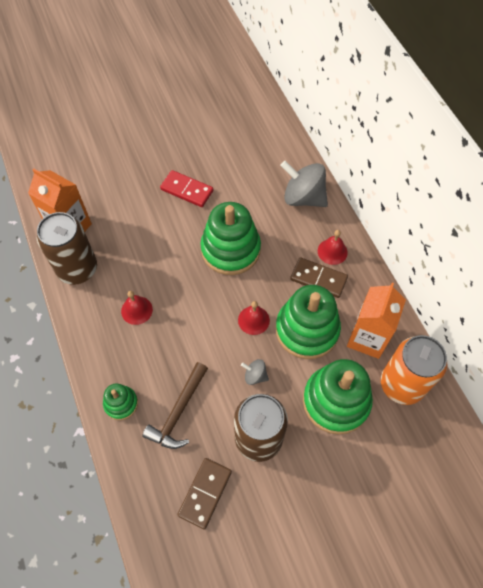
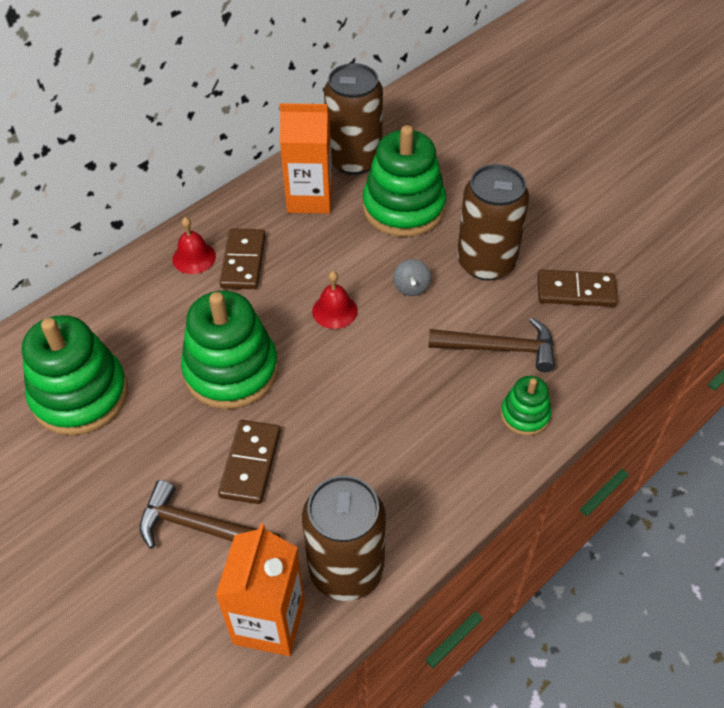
camera: 110 degrees left, 10 degrees down
red bell [121,291,153,325] -> none
red domino [160,170,213,207] -> none
green stacking toy [276,285,341,359] -> green stacking toy moved to [22,315,128,435]
grey spinning top [280,161,328,207] -> none
orange can [381,335,447,405] -> brown can [324,63,383,175]
none -> brown hammer [140,480,280,549]
none -> brown domino [218,420,281,504]

